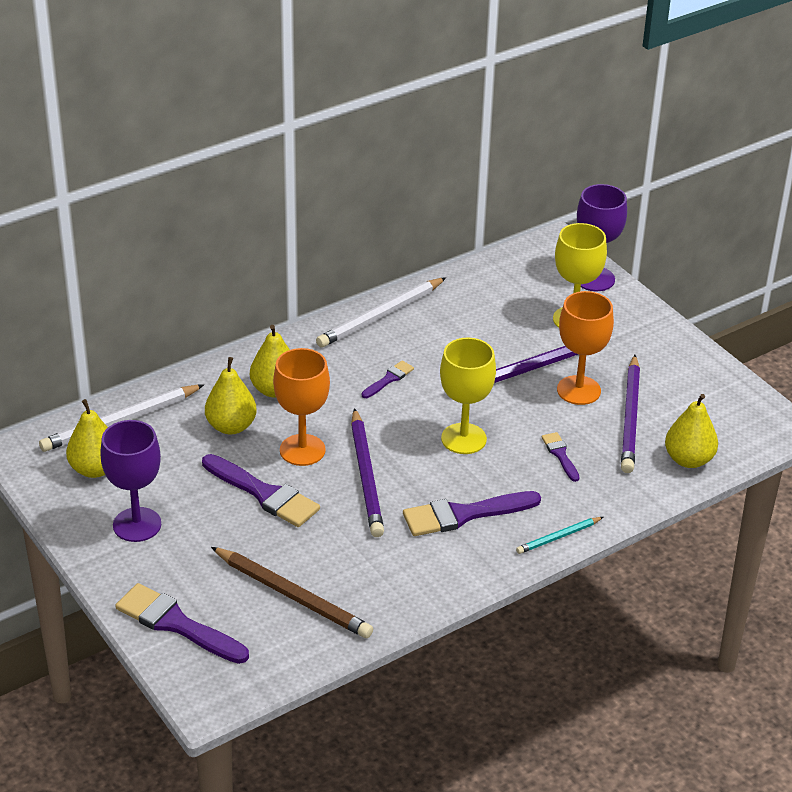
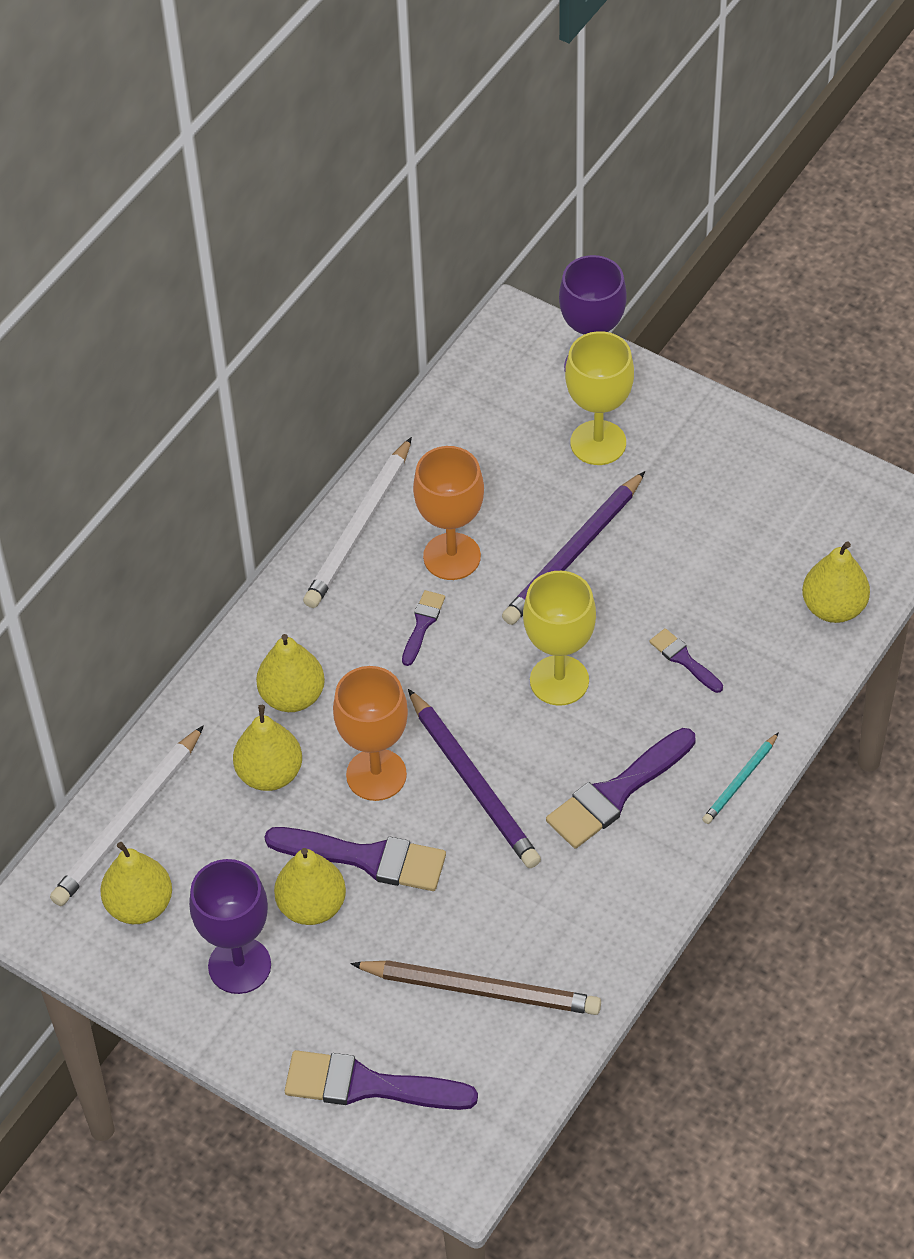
camera: 20 degrees left, 15 degrees up
orange goblet [557,291,614,405] -> orange goblet moved to [413,446,484,580]
purple pencil [621,355,640,473] -> none
none -> yellow pear [274,848,346,925]

